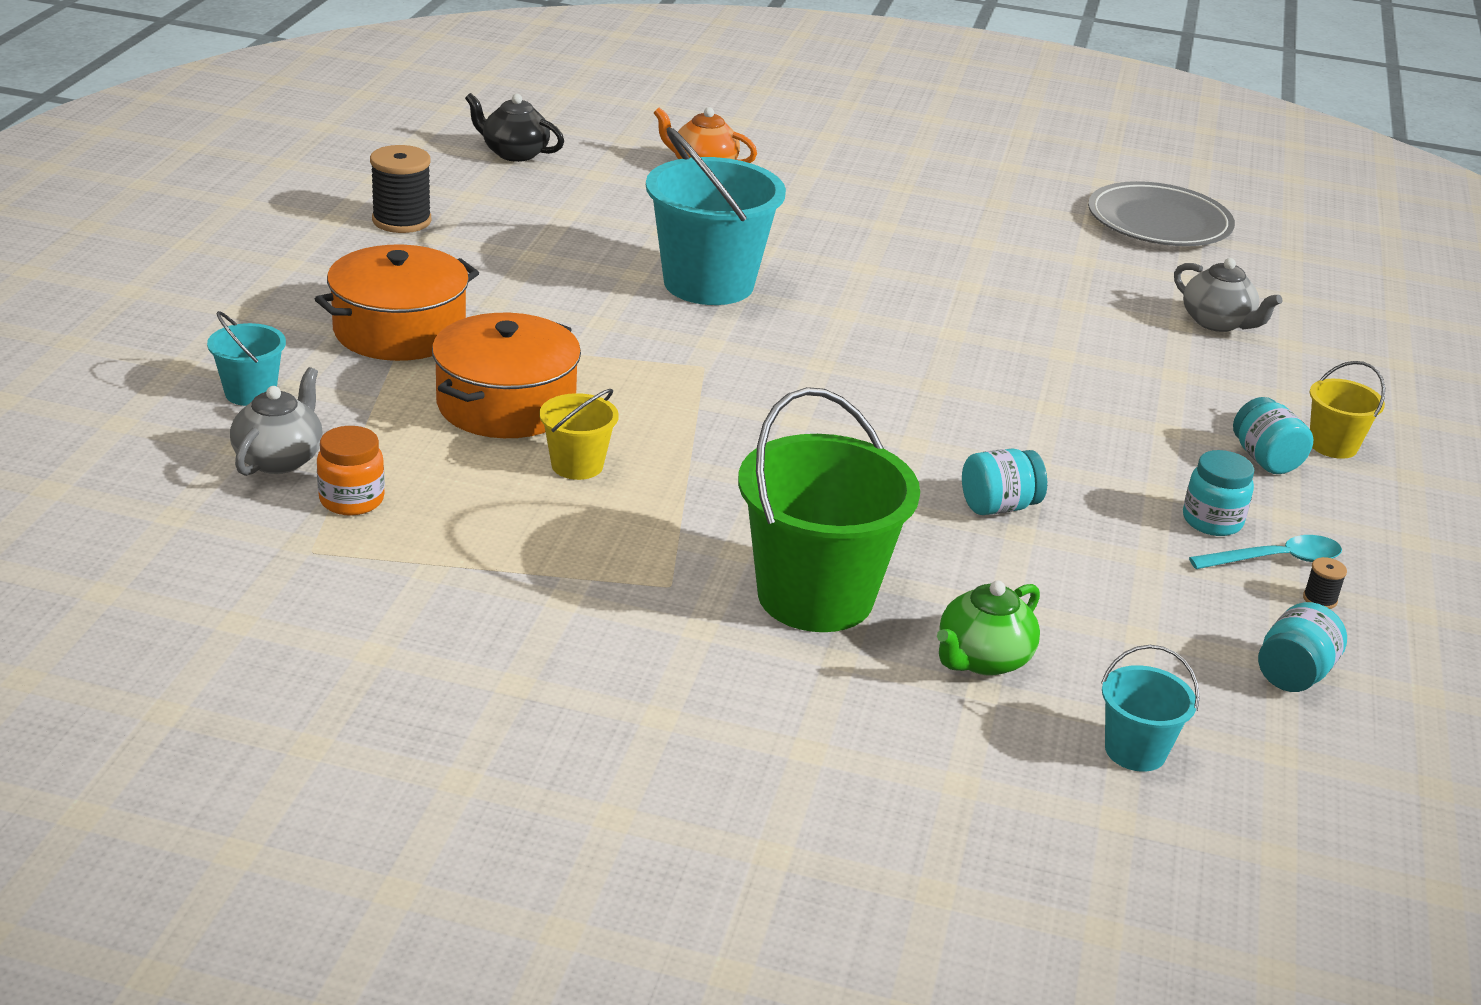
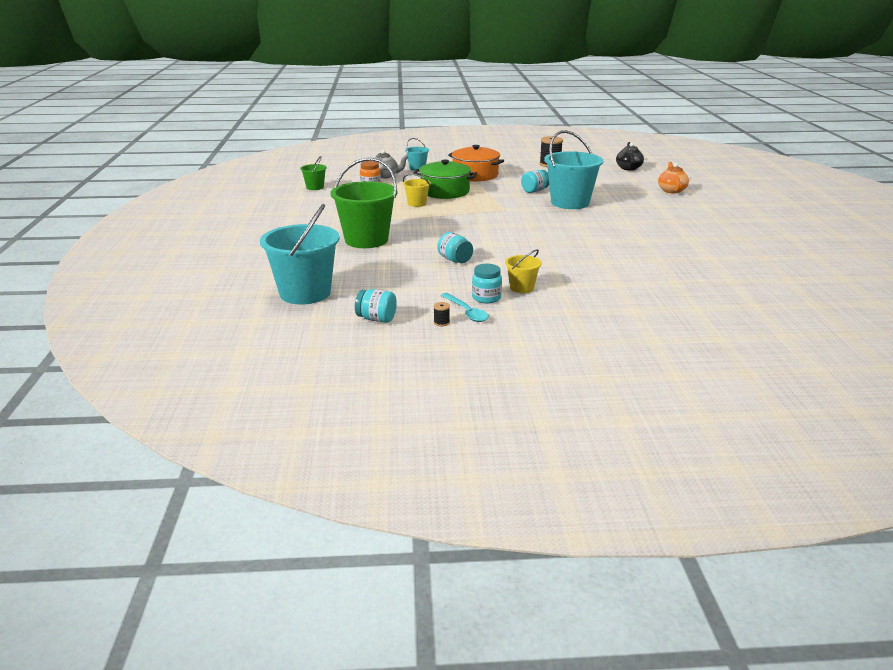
camera: 75 degrees right, 5 degrees down
orange pot [432,313,581,438] -> green pot [413,159,477,199]
green teapot [937,581,1040,676] -> none
grey plate [1088,181,1235,246] -> none
turquoise bucket [1101,645,1200,772] -> turquoise bucket [260,204,340,304], size x2.07
grey teapot [1174,258,1282,332] -> none
turquoise jar [1233,397,1313,474] -> turquoise jar moved to [521,170,549,193]
yellow bucket [1309,361,1385,459] -> yellow bucket moved to [505,249,542,293]
none -> green bucket [300,156,327,190]

